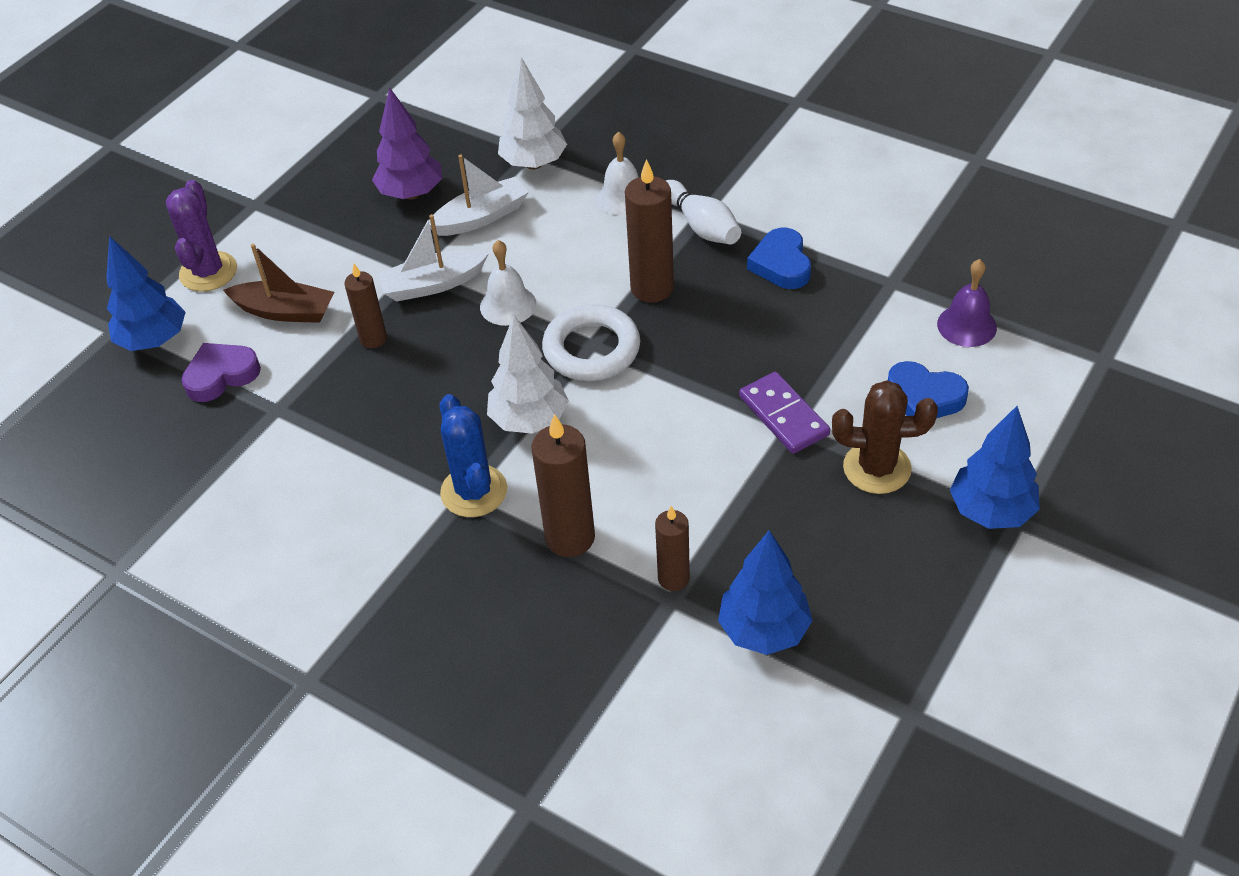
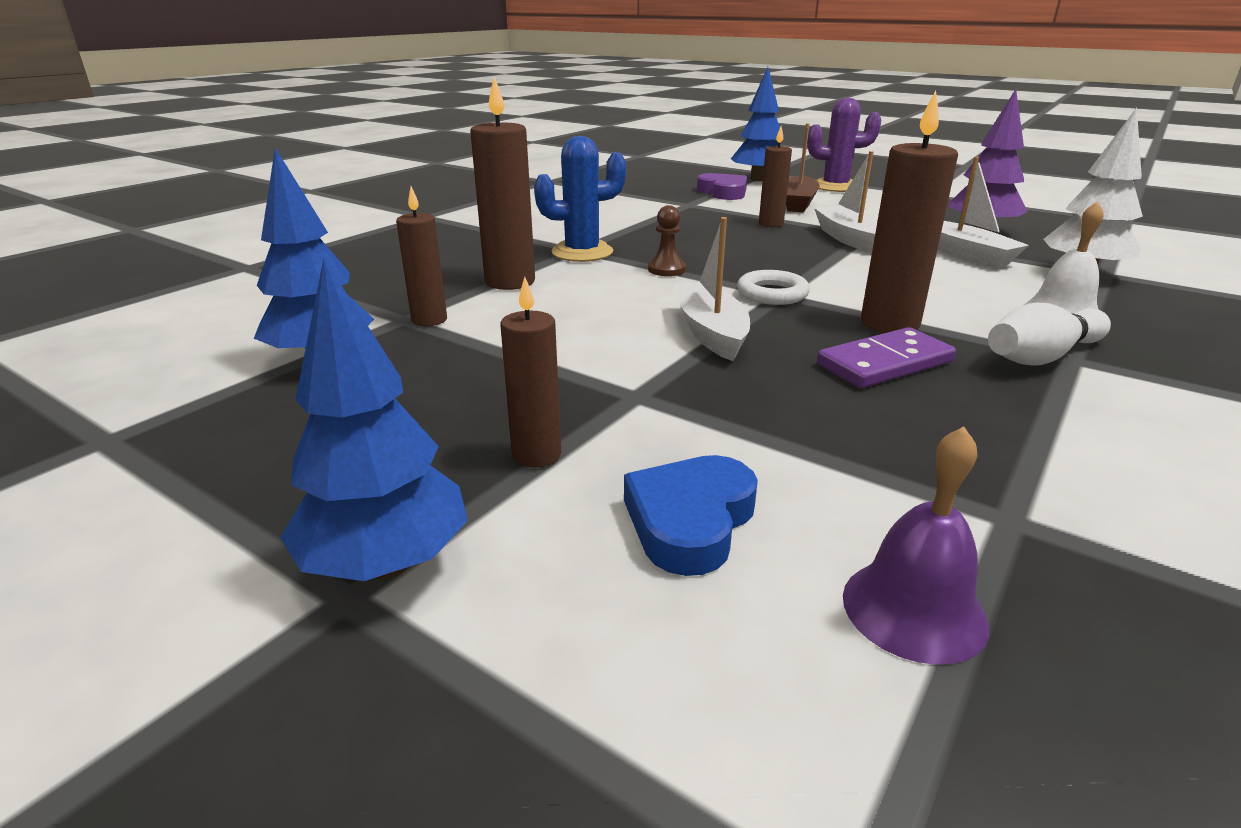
camera: 90 degrees right, 20 degrees down
white bell [480,240,536,326] -> none
white tree [487,315,569,434] -> brown pawn [648,205,686,276]
white ring [542,304,640,381] -> white ring [737,270,810,305], size x0.63
purple domino [739,372,830,454] -> purple domino moved to [817,327,956,388]
blue heart [747,228,811,289] -> none
brown cactus [832,380,938,494] -> brown candle [500,277,561,468]
none -> white boat [674,217,750,361]

